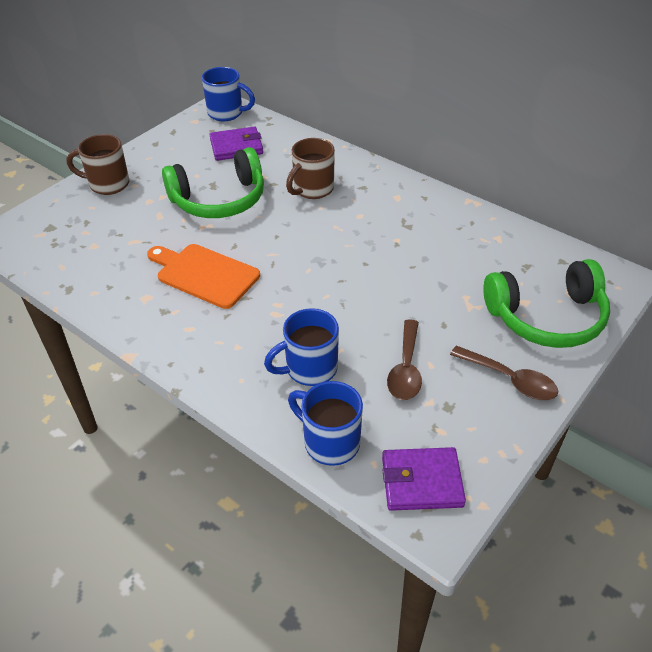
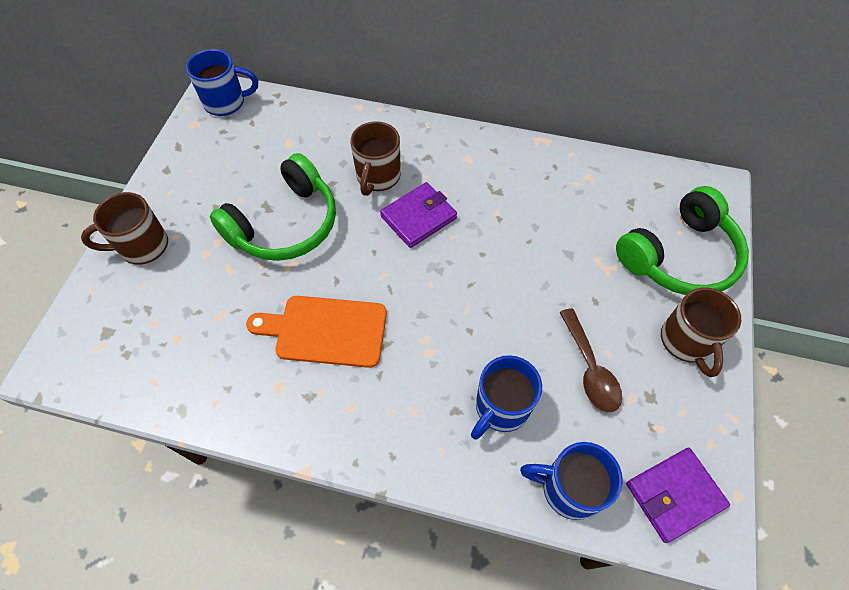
camera: 25 degrees left, 15 degrees up
purple wallet [209,127,263,161] -> purple wallet moved to [380,182,457,248]
brown spoon [450,346,558,400] -> brown mug [661,287,741,377]

